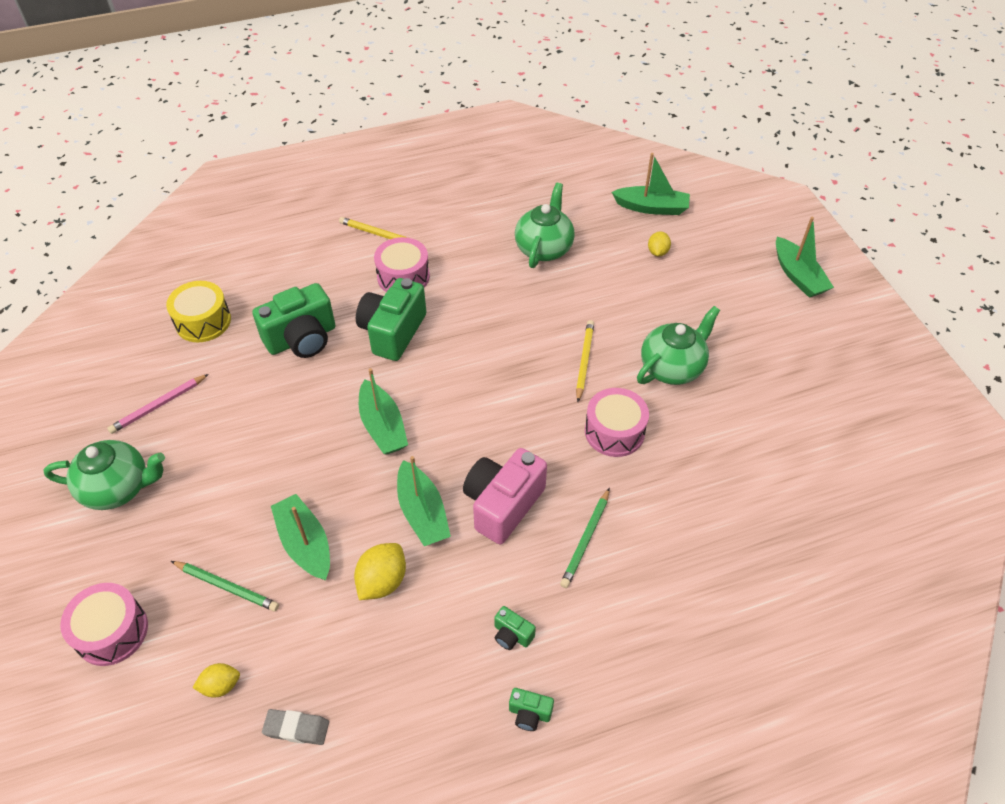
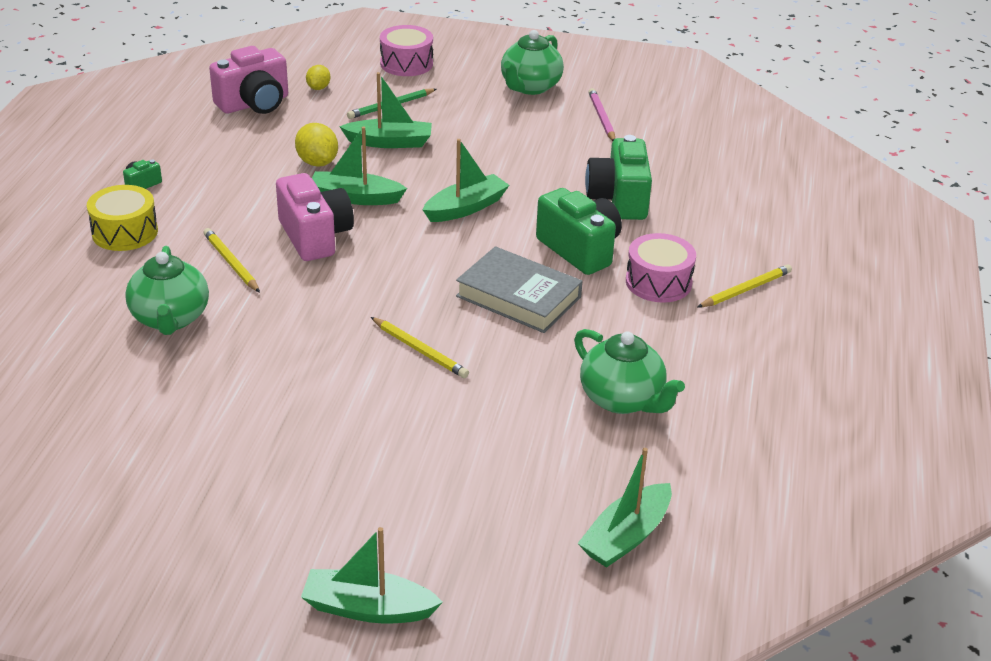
camera: 120 degrees right, 15 degrees down
yellow drum [166,281,231,342] -> yellow drum moved to [87,185,158,251]
grey eraser [262,709,329,745] -> pink camera [209,46,288,114]
green boat [359,368,408,455] -> green boat turned 135 degrees clockwise [423,139,509,222]
green camera [494,606,536,650] -> none
green pencil [560,488,610,588] -> yellow pencil [203,228,260,293]
pink drum [585,388,649,457] -> none
green teapot [637,306,720,385] -> green teapot moved to [125,246,209,335]
yellow lemon [648,232,671,256] -> none
none -> grey book [456,246,582,333]

